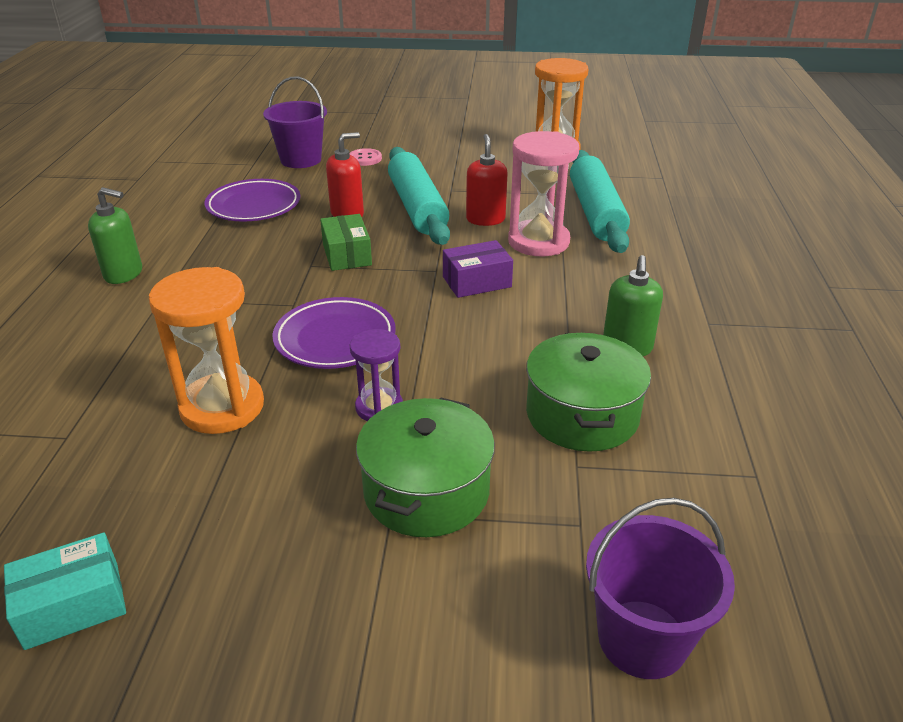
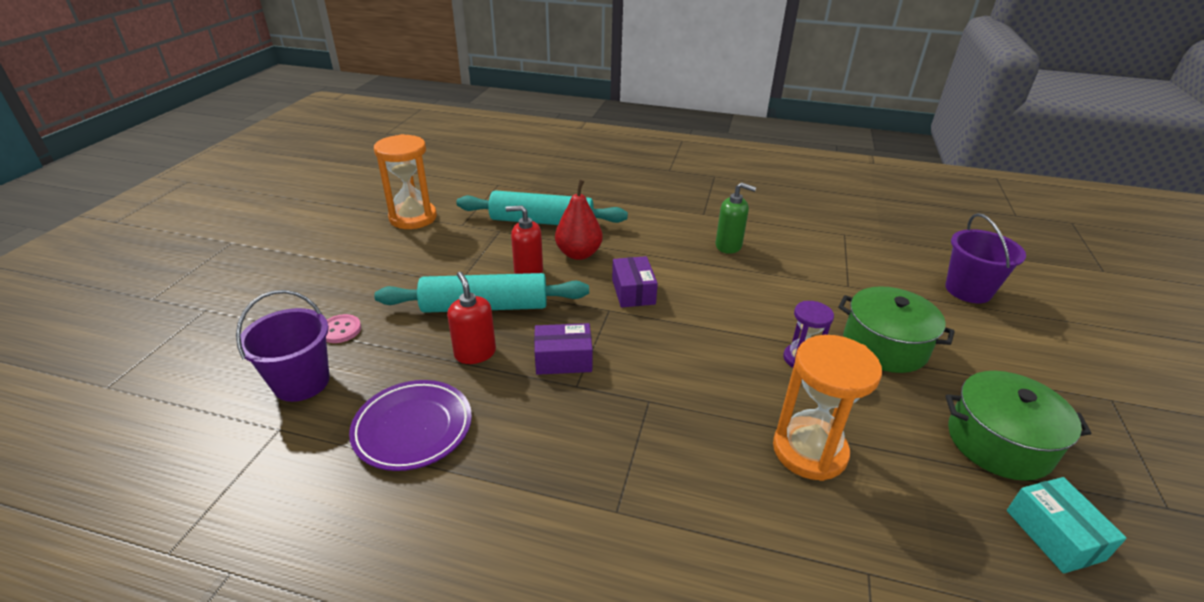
camera: 80 degrees left, 0 degrees up
green soap dispenser [88,187,142,284] -> none
purple plate [272,297,396,369] -> none
green box [320,214,372,271] -> purple box [534,323,593,375]
pink hourglass [508,131,579,256] -> red pear [555,179,603,260]
green pot [526,333,651,452] -> green pot moved to [945,371,1091,481]

